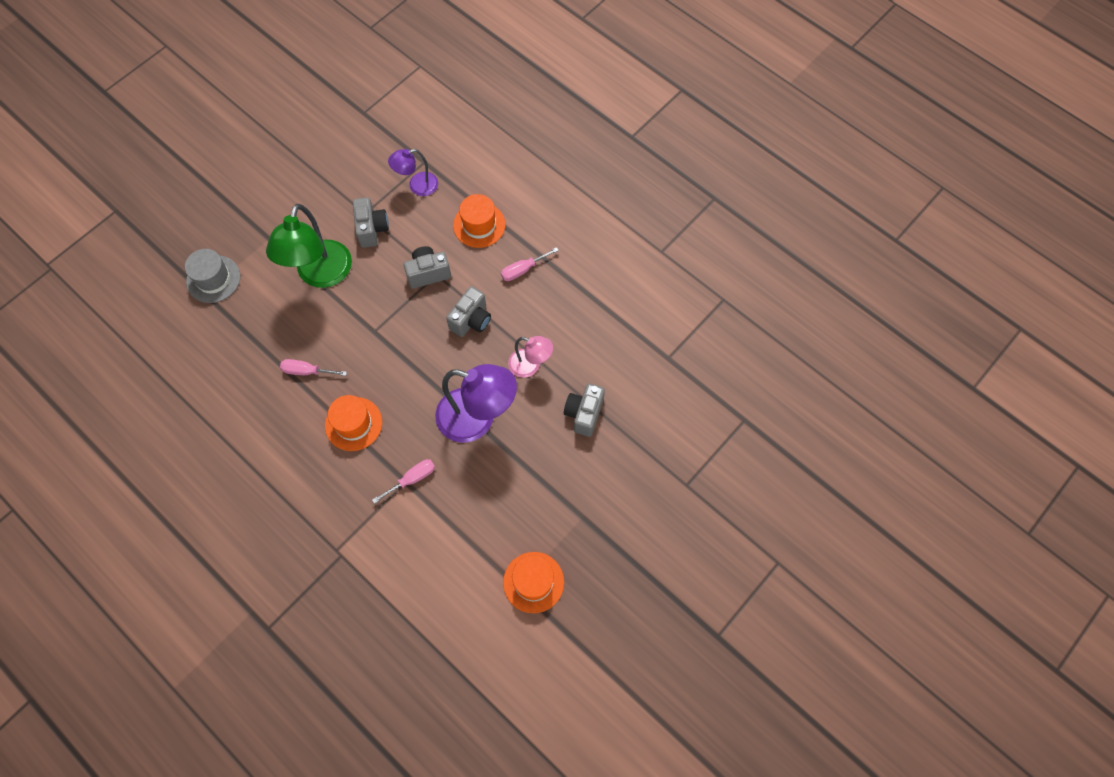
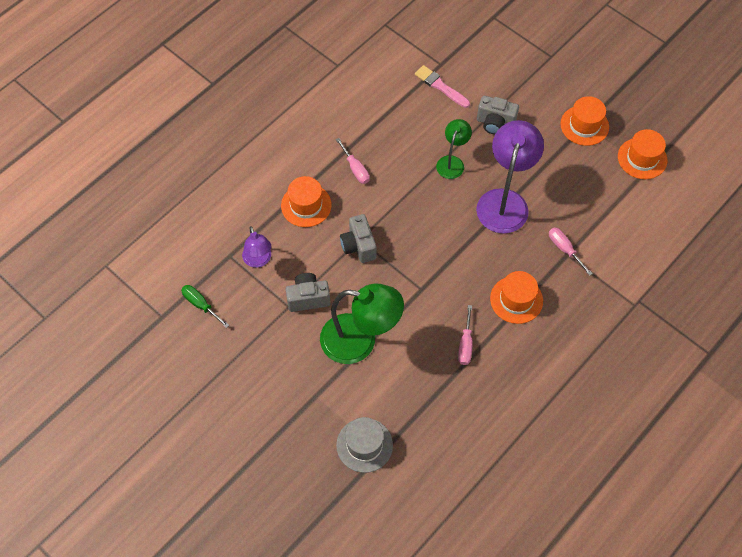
camera: 90 degrees left, 5 degrees down
grey camera [446,286,491,337] -> none
pink lamp [508,336,553,378] -> green lamp [436,119,472,179]
none -> green screwdriver [181,285,229,328]
none -> pink brush [415,65,470,108]
none -> orange hat [560,96,609,146]

